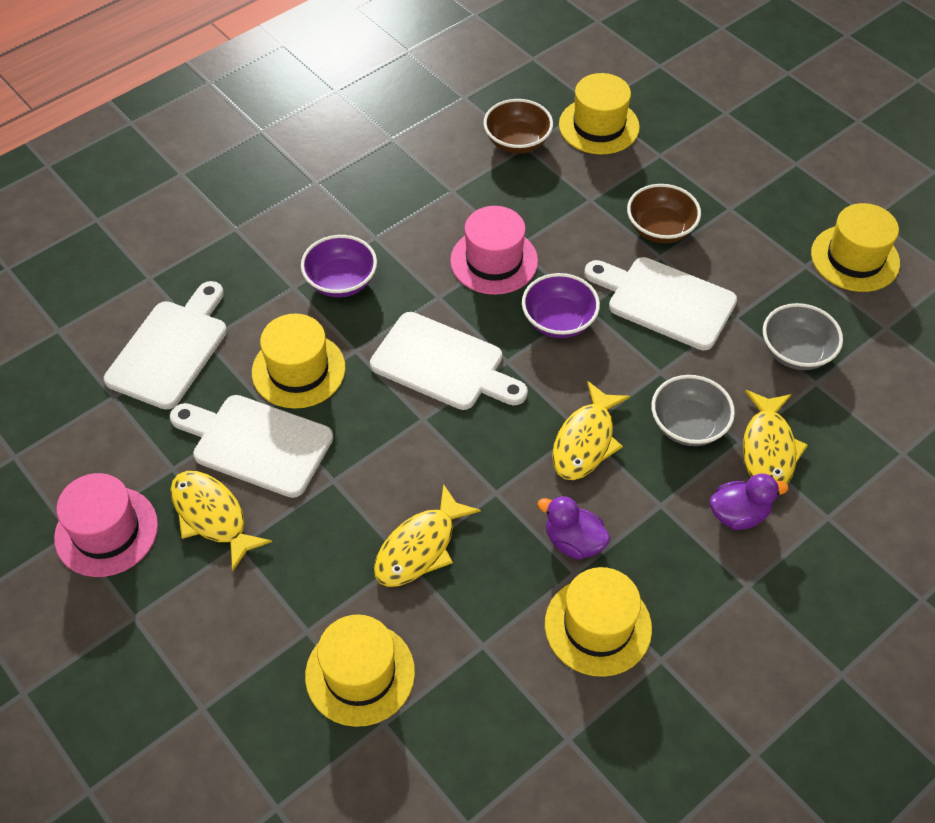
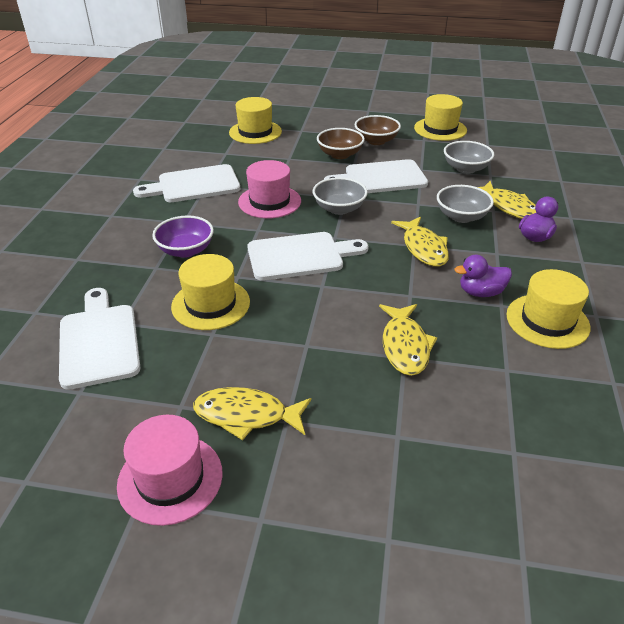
camera: 40 degrees left, 15 degrees down
white cutting board [170,395,333,498] -> white cutting board moved to [133,164,240,202]
yellow hat [305,615,415,727] -> none
brown bowl [483,99,553,154] -> brown bowl moved to [354,115,401,145]
purple bowl [522,273,600,338] -> grey bowl [313,177,368,215]

